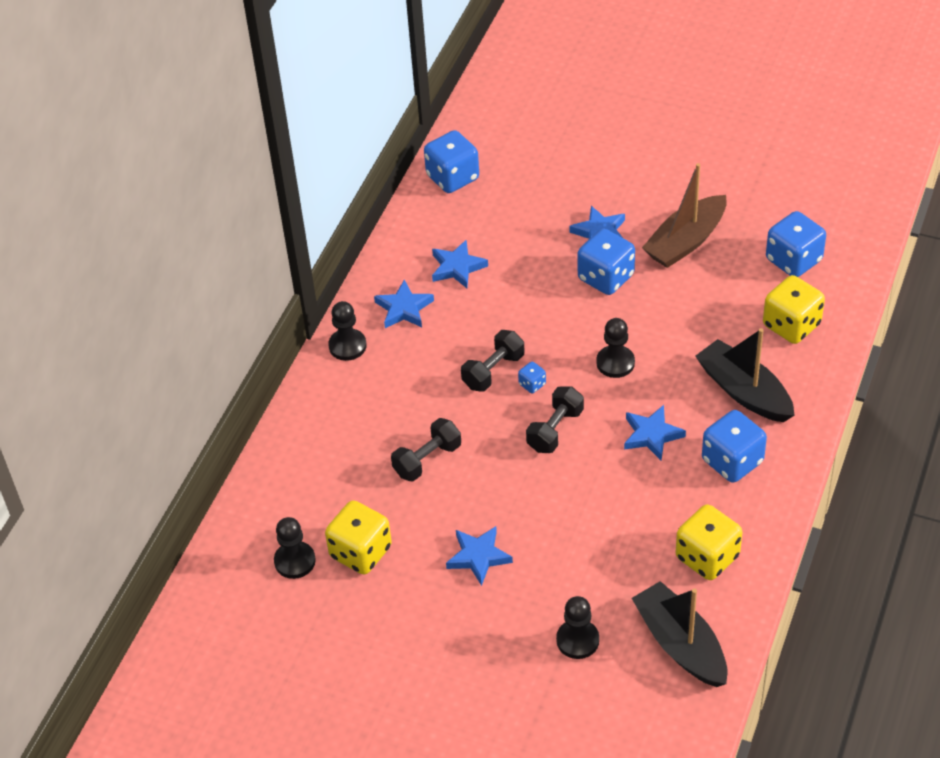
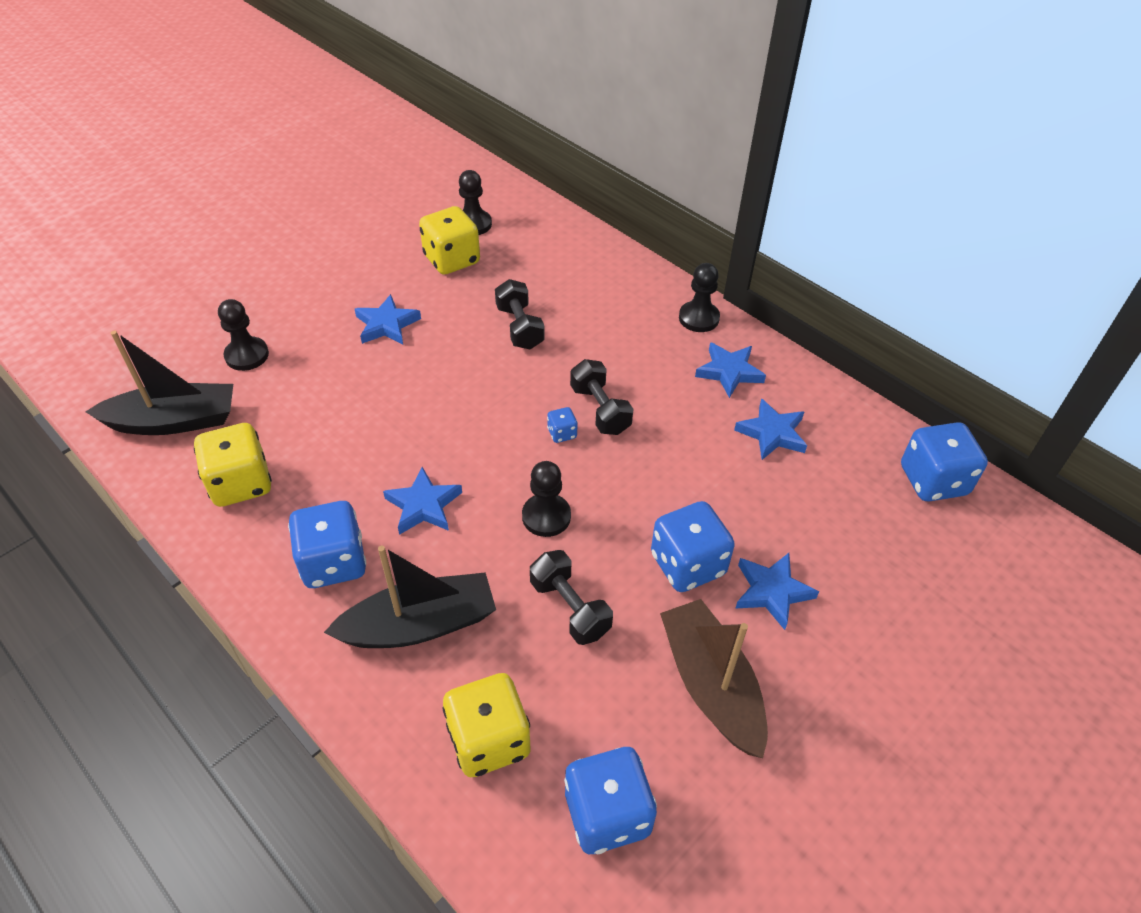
camera: 110 degrees right, 0 degrees up
black dumbbell [526,386,584,453] -> black dumbbell moved to [530,550,613,645]

